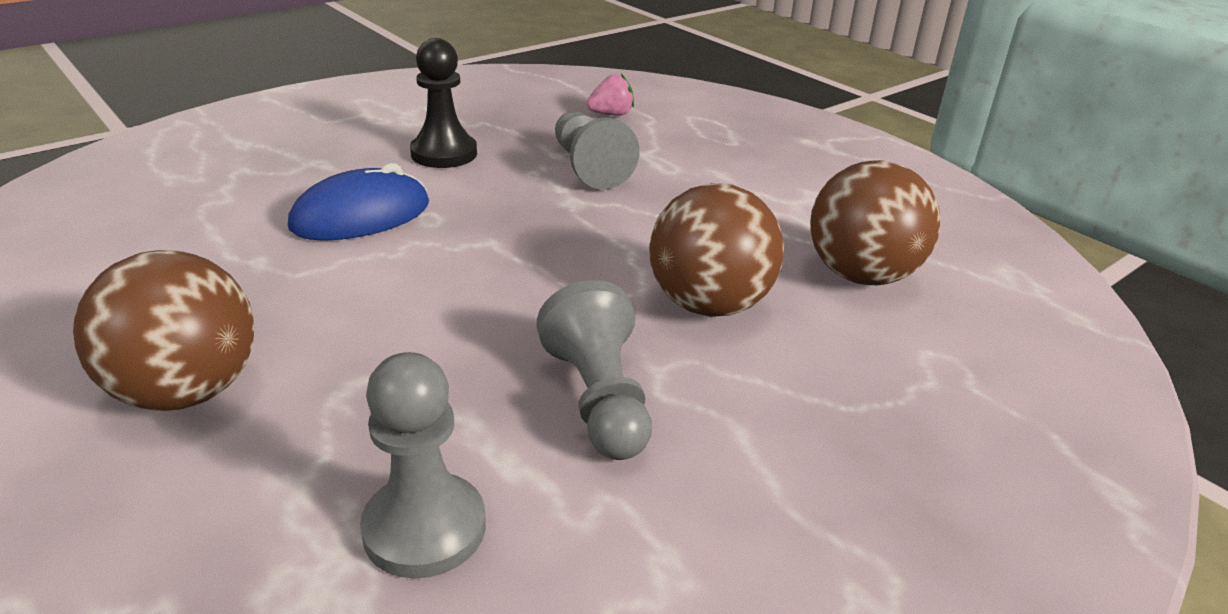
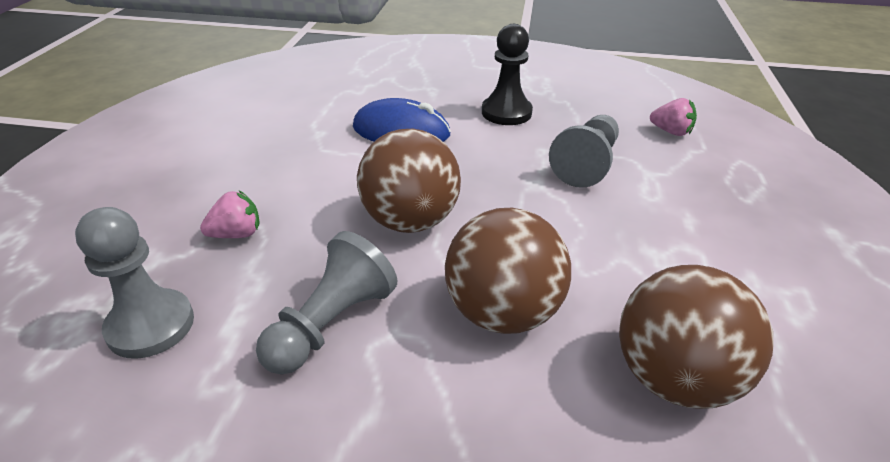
camera: 50 degrees right, 5 degrees up
brown ball [73,250,254,411] -> brown ball moved to [357,129,461,233]
none -> pink strawberry [200,191,260,238]

